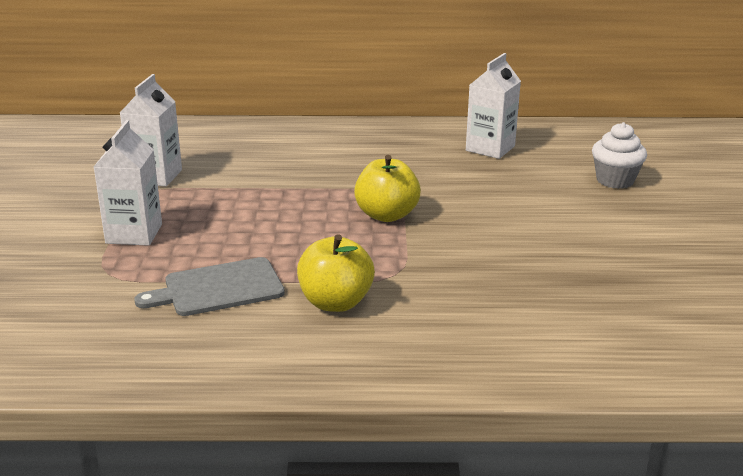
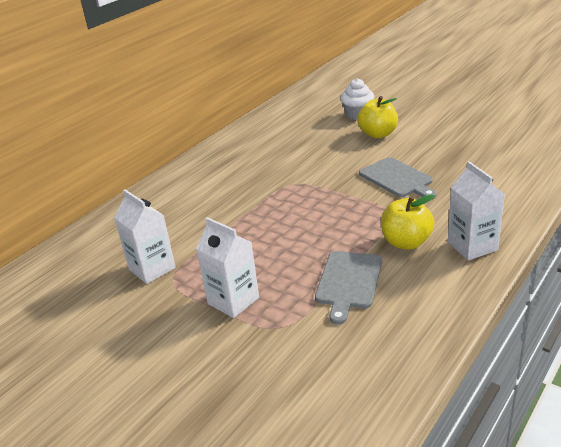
camera: 50 degrees left, 5 degrees up
yellow apple [354,155,421,222] -> yellow apple moved to [357,96,398,138]
white carton [466,53,521,159] -> white carton moved to [448,161,505,260]
none -> grey cutting board [359,157,437,199]

